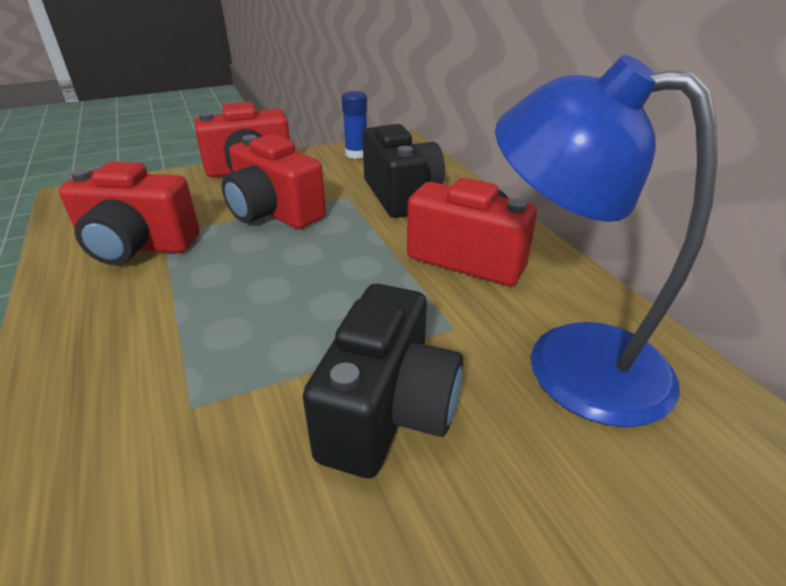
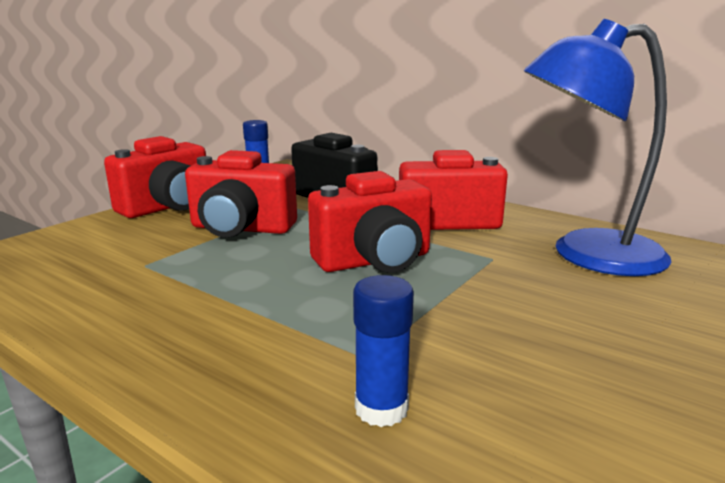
camera: 30 degrees left, 15 degrees down
red camera [59,162,200,265] -> red camera moved to [308,171,432,273]
black camera [303,284,463,478] -> none
none -> blue glue stick [353,275,414,427]

